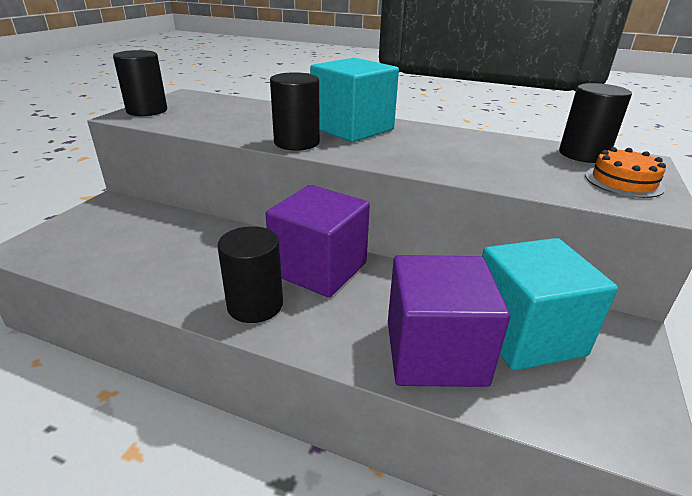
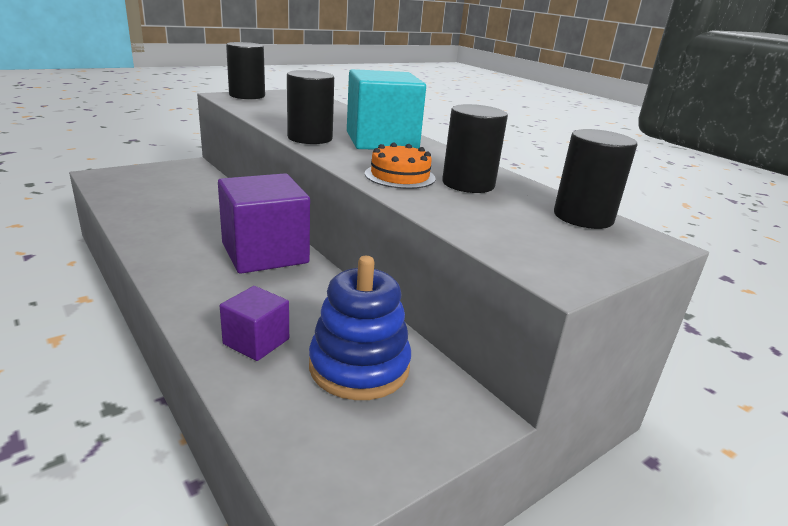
camera: 30 degrees right, 5 degrees down
black cylinder [217,226,283,323] -> black cylinder moved to [442,104,508,193]
purple cube [388,255,510,387] -> purple cube [220,286,289,361], size x0.51
turquoise cube [482,238,618,370] -> blue stacking toy [309,256,411,400]
orange cake [585,147,666,198] -> orange cake moved to [365,143,436,189]

